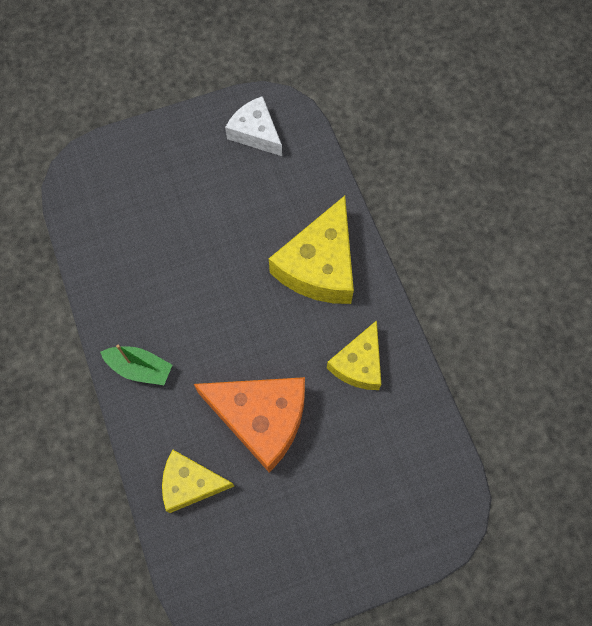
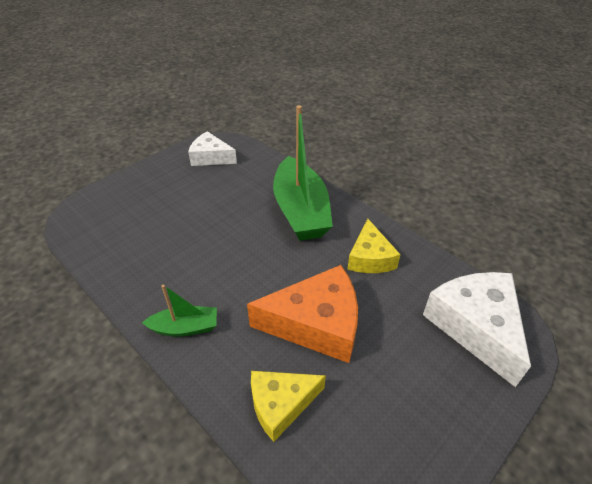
camera: 25 degrees left, 25 degrees down
yellow cheese [269,196,354,304] -> green boat [273,105,333,241]
none -> white cheese [423,272,531,387]

